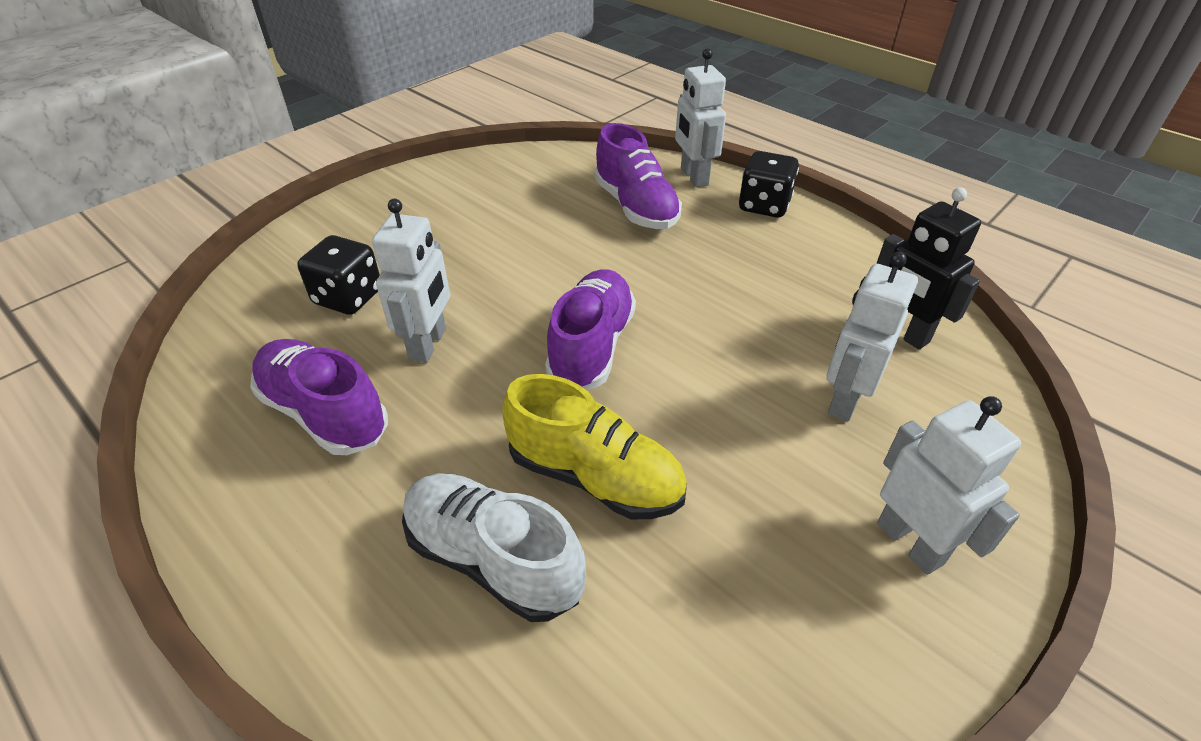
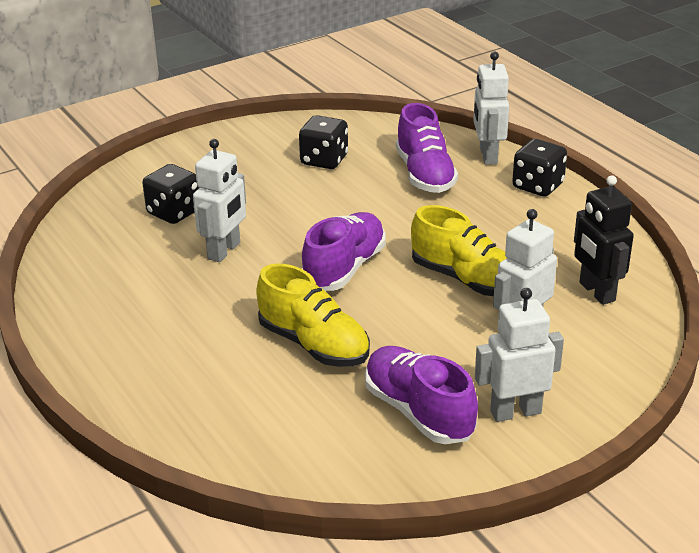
camera: 15 degrees right, 10 degrees down
purple shoe [250,339,388,455] -> purple shoe moved to [365,346,478,444]
white shoe [402,474,586,622] -> none
white robot [877,396,1021,575] -> white robot turned 90 degrees counterclockwise [475,288,564,422]
none -> black dice [299,115,348,169]
none -> yellow shoe [411,205,507,296]

